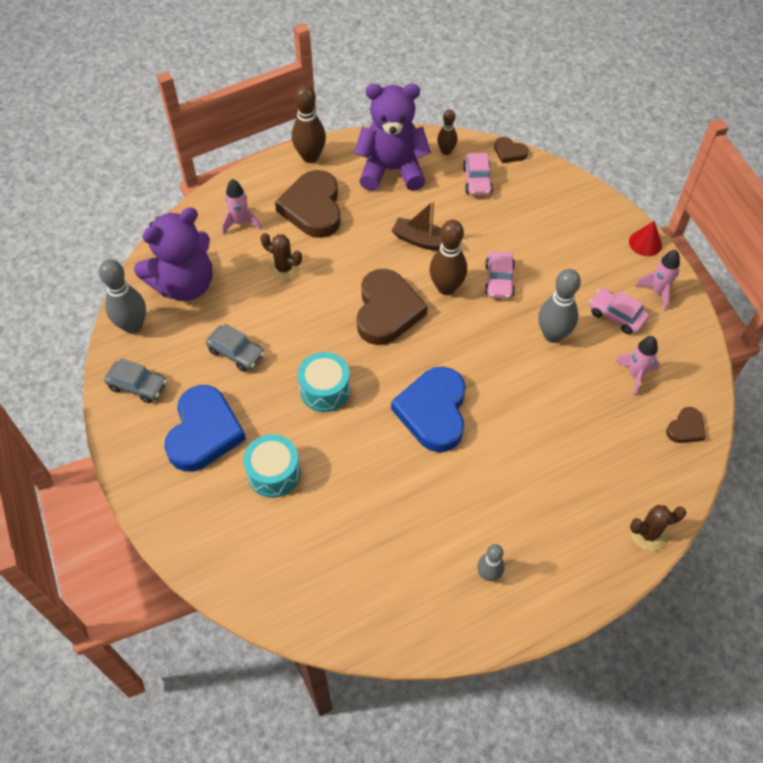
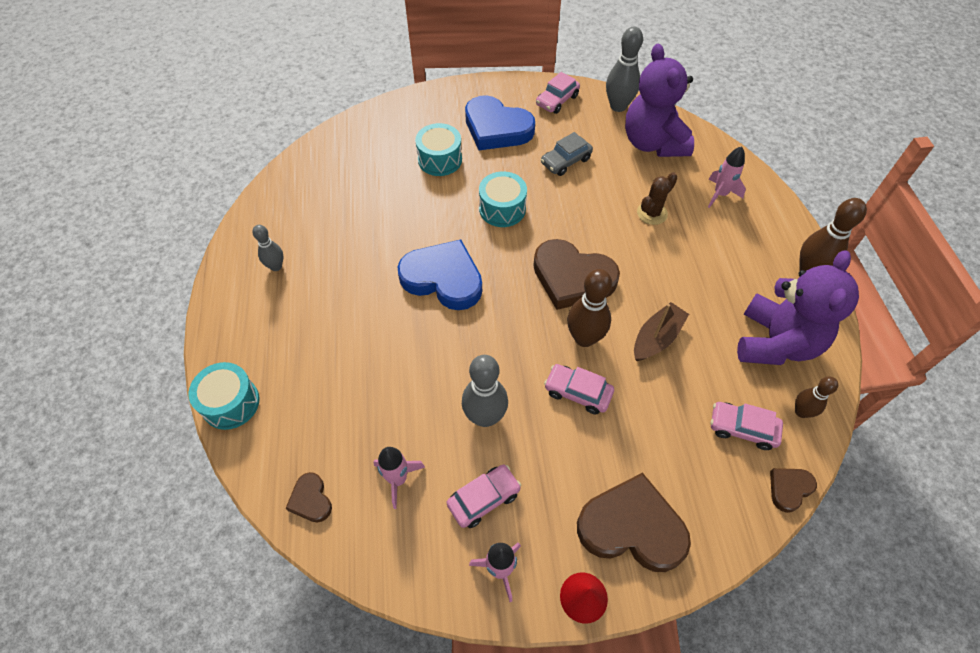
camera: 110 degrees right, 0 degrees up
grey car [104,358,167,403] -> pink car [536,72,580,114]
brown heart [275,170,341,238] -> brown heart moved to [577,472,691,572]
brown cactus [630,505,686,551] -> turquoise drum [188,362,260,430]

